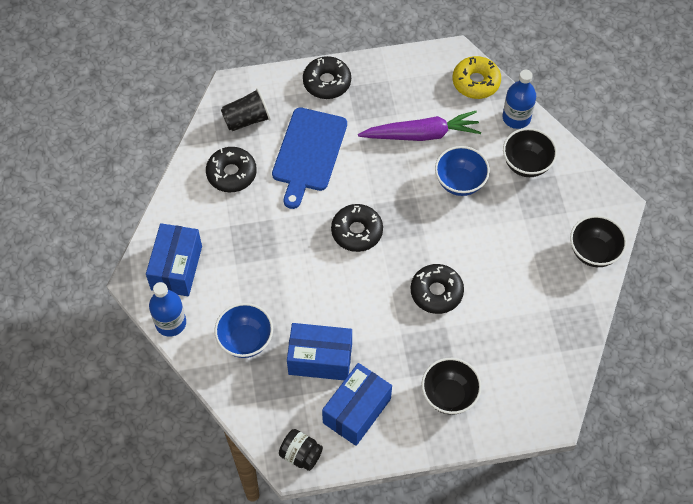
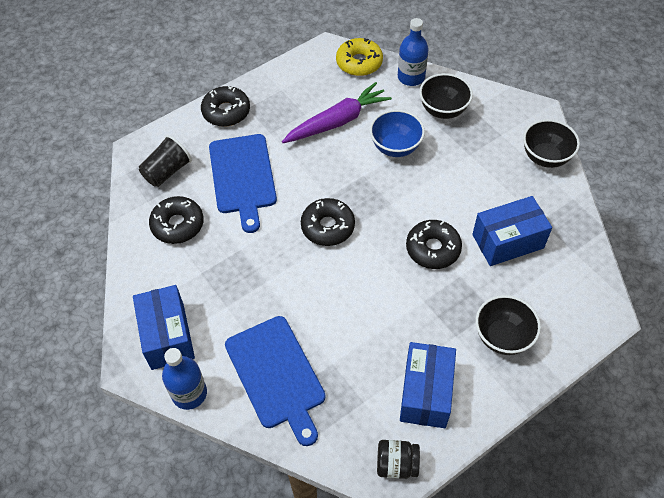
camera: 25 degrees left, 5 degrees down
blue bowl [214,303,273,358] -> blue cutting board [225,316,326,446]
blue box [287,323,352,380] -> blue box moved to [472,196,552,266]

